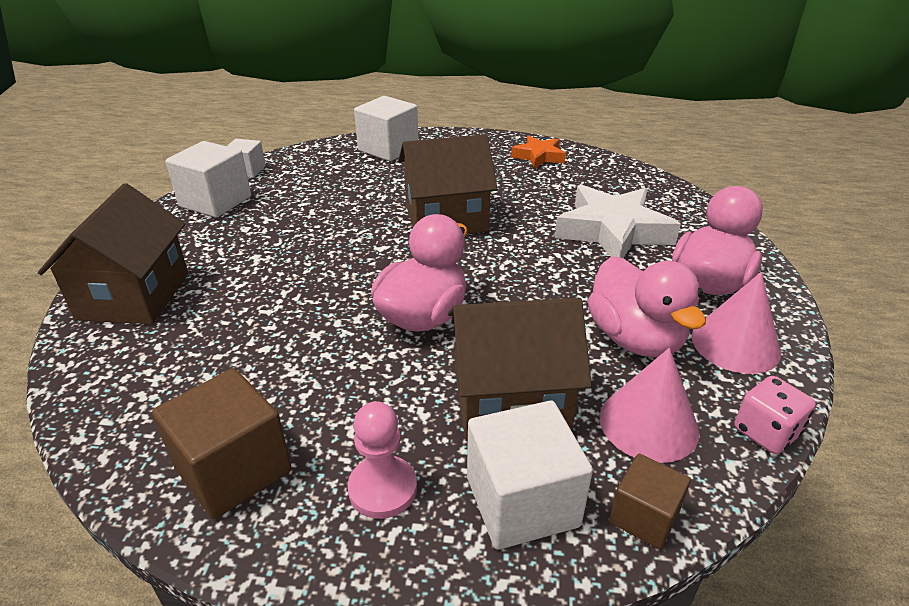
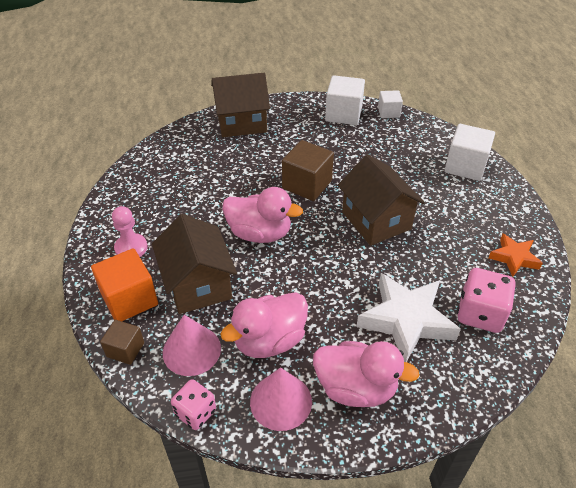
camera: 75 degrees right, 10 degrees up
brown cube [152,368,292,519] -> brown cube moved to [282,140,334,201]
white cube [467,401,593,550] -> orange cube [91,248,158,321]
none -> pink dice [457,268,516,333]

